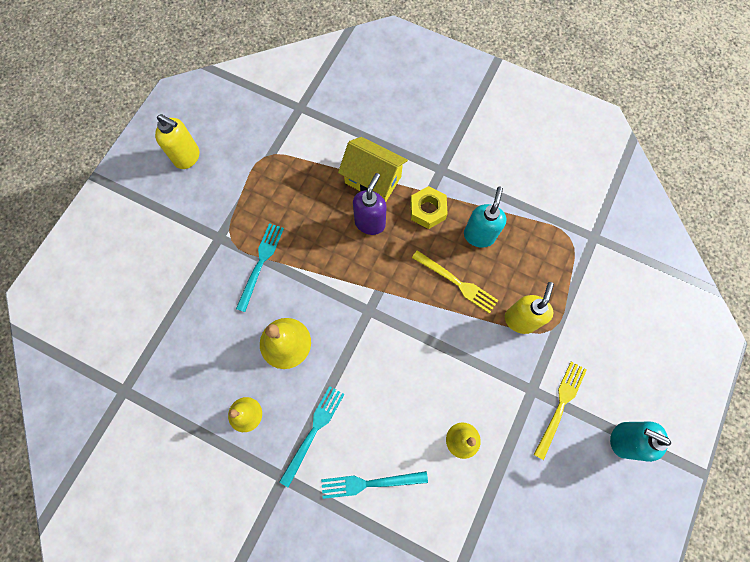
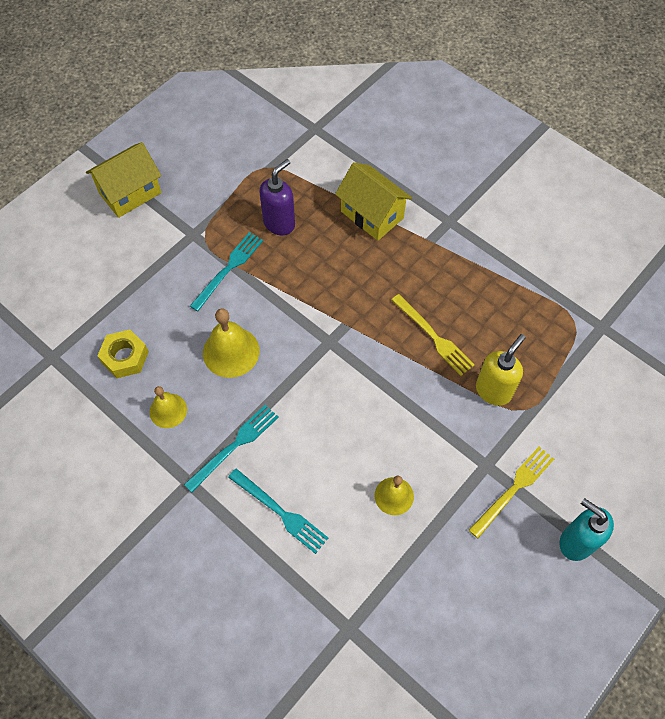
camera: 15 degrees right, 10 degrees down
yellow soap dispenser [155,114,199,169] -> none
turquoise fork [321,471,428,499] -> turquoise fork turned 150 degrees counterclockwise [228,468,328,554]
purple soap dispenser [353,173,386,235] -> purple soap dispenser moved to [259,159,295,235]
yellow nut [410,186,448,229] -> yellow nut moved to [97,329,149,378]
turquoise soap dispenser [464,187,506,248] -> none
none -> yellow house [86,142,161,218]

